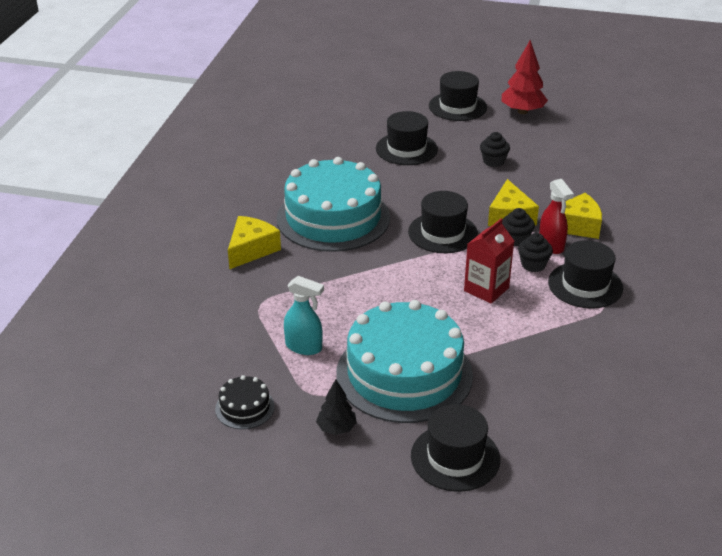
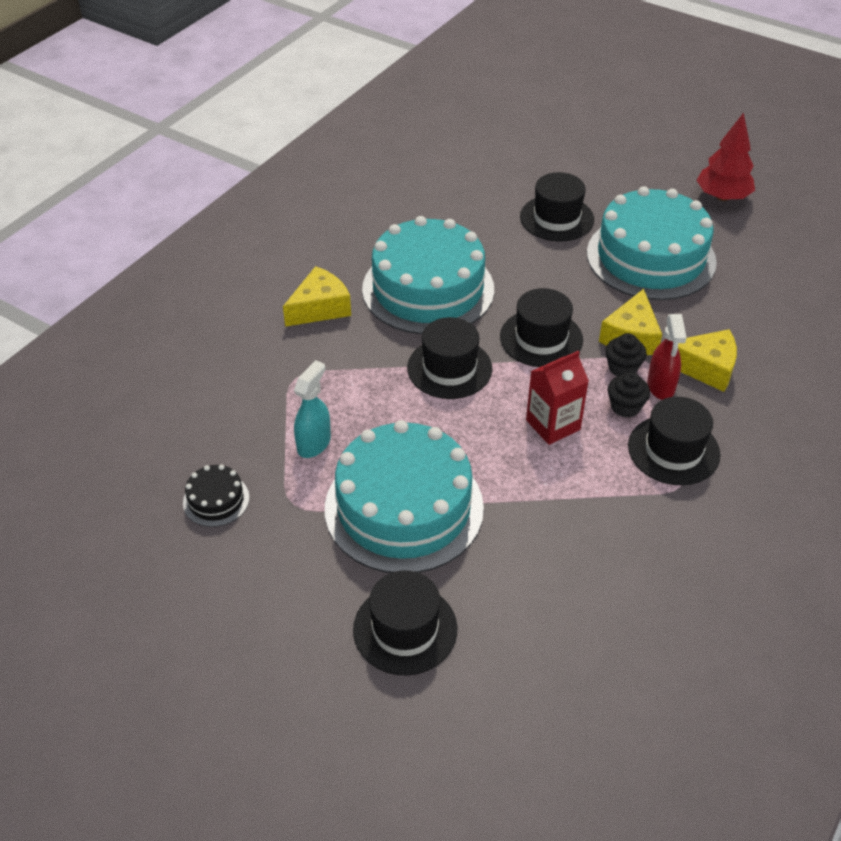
camera: 20 degrees right, 10 degrees up
turquoise spray bottle [284,276,324,355] -> turquoise spray bottle turned 105 degrees counterclockwise [294,360,331,458]
black tree [316,379,357,435] -> none
black hat [429,71,487,121] -> black hat moved to [407,317,492,399]
black cupcake [480,132,510,167] -> turquoise cake [587,186,717,300]

